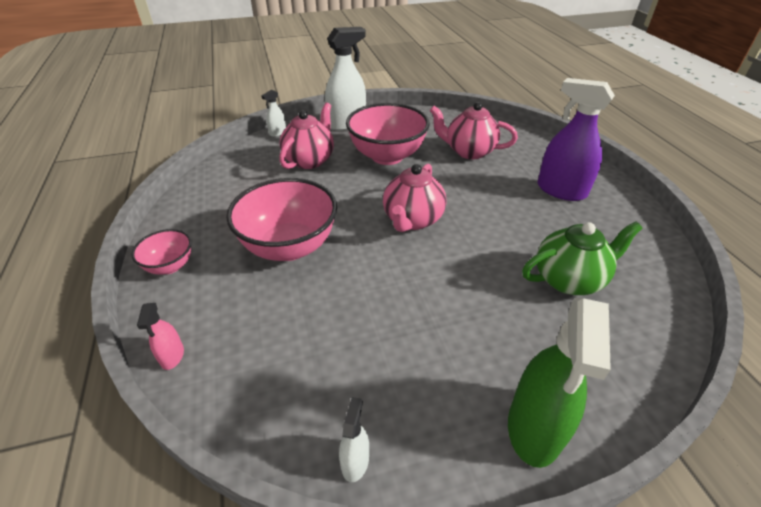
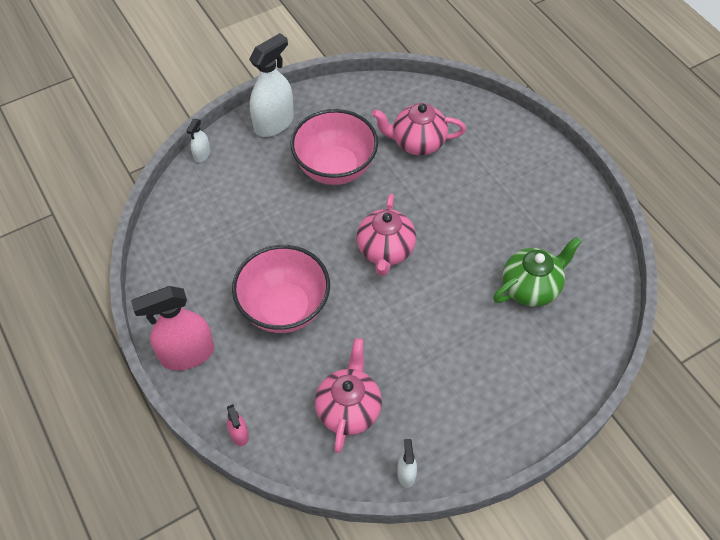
camera: 15 degrees left, 15 degrees up
pink bowl [132,229,192,275] -> pink spray bottle [131,286,214,370]
pink teapot [279,103,334,169] -> pink teapot moved to [315,338,382,453]
green spray bottle [508,297,611,468] -> none
purple spray bottle [537,78,615,201] -> none

